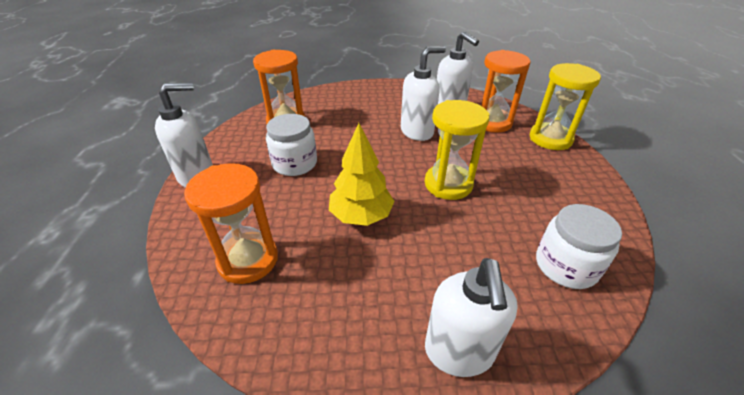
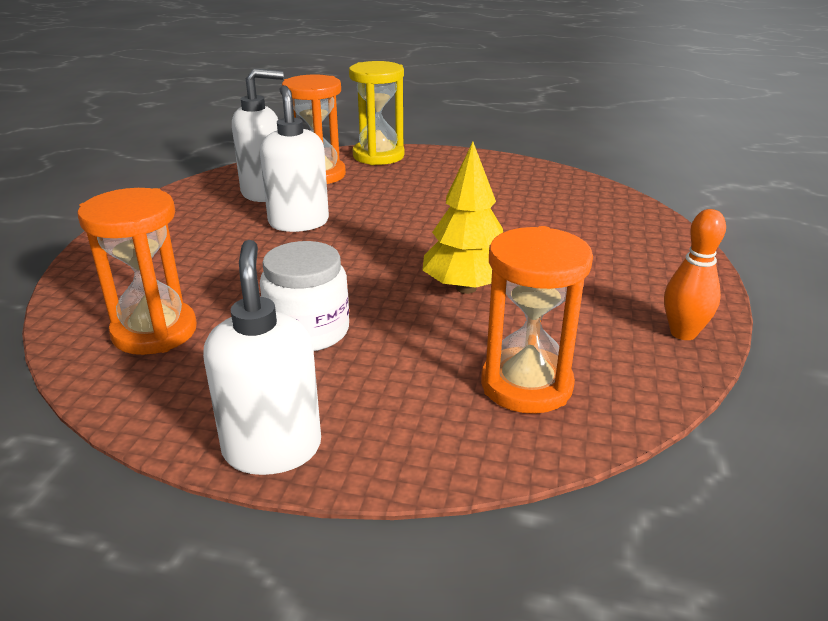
camera: 75 degrees left, 10 degrees down
yellow hourglass [425,100,490,200] -> none
white soap dispenser [425,258,518,377] -> none
white jar [536,204,622,289] -> none
none -> orange bowling pin [664,209,726,340]

